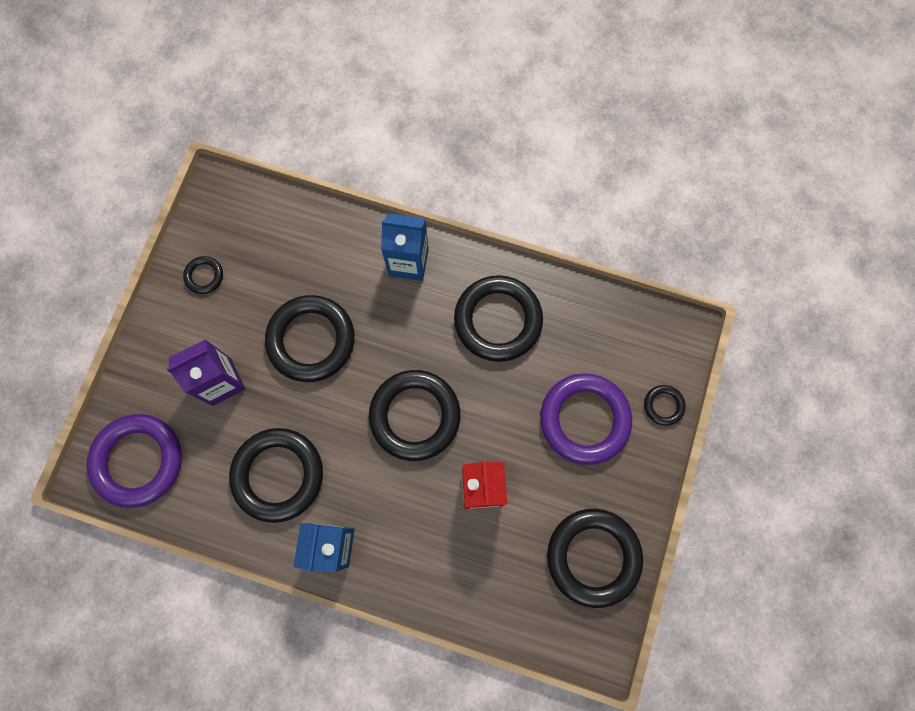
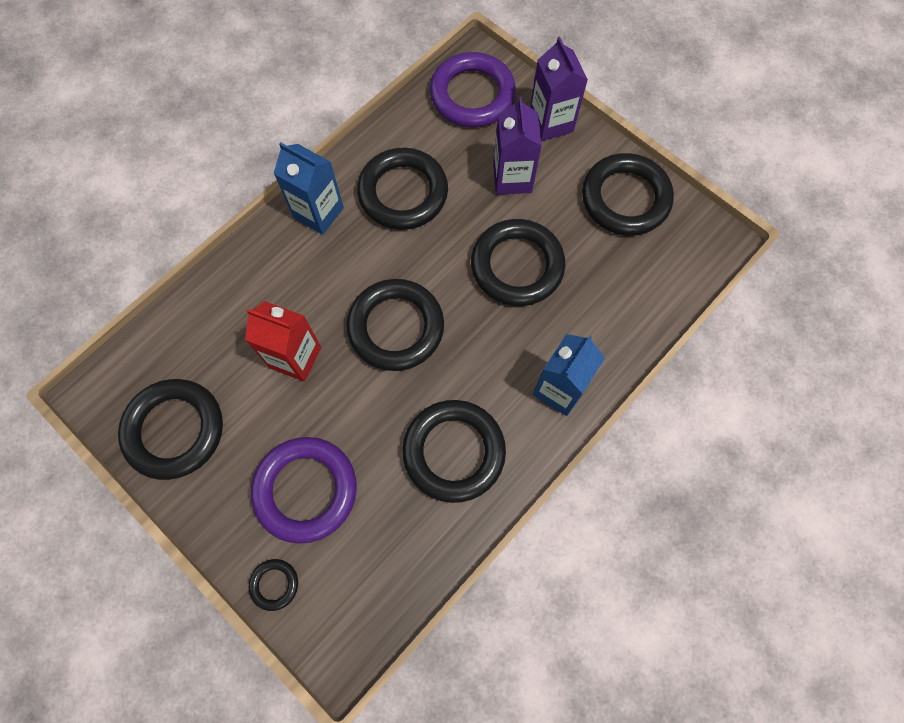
camera: 115 degrees right, 5 degrees down
black ring [183,256,223,294] -> black ring [582,153,674,236], size x2.21
none -> purple carton [530,37,588,141]

